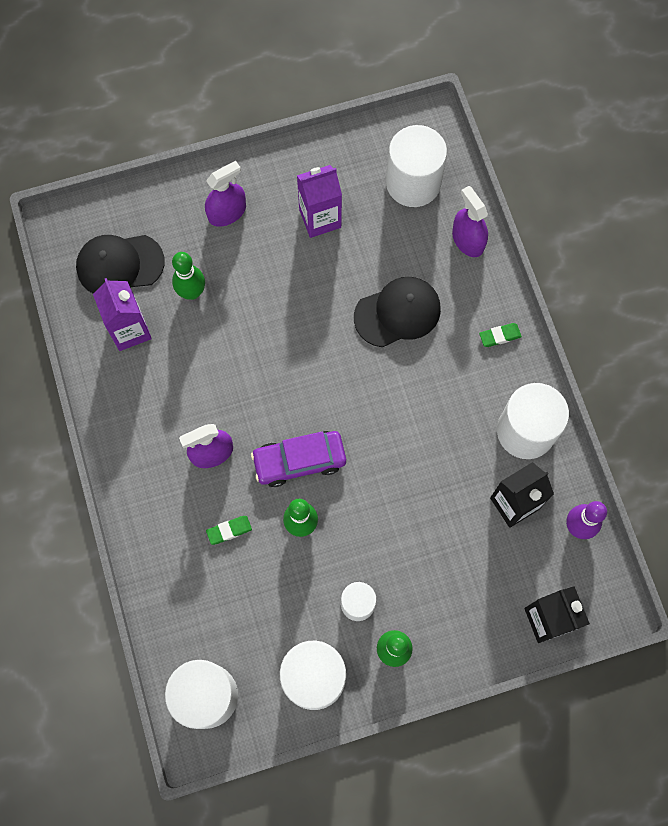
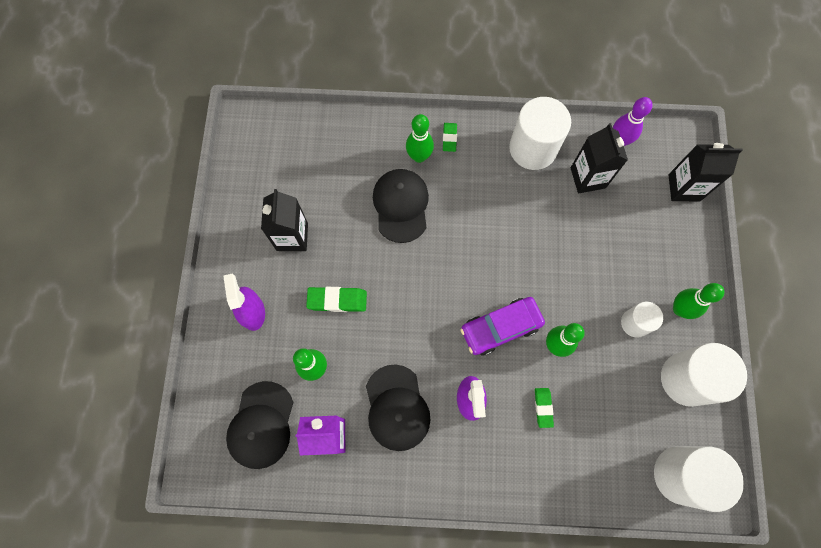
camera: 70 degrees left, 0 degrees up
purple car [251,431,346,487] -> purple car turned 60 degrees clockwise [460,297,545,356]
purple carton [297,165,342,238] -> black carton [261,189,308,251]
white cylinder [386,125,447,207] -> none
purple spray bottle [452,186,488,257] -> none
none -> green eraser [306,287,367,312]
none -> black cap [366,364,431,451]
none -> green bowling pin [406,114,434,163]

